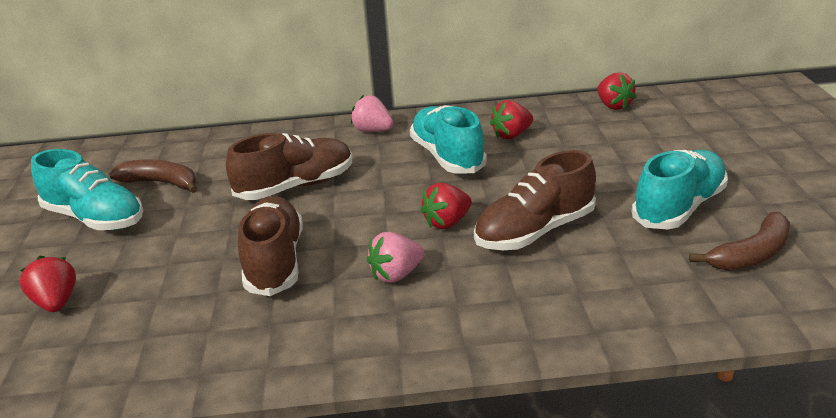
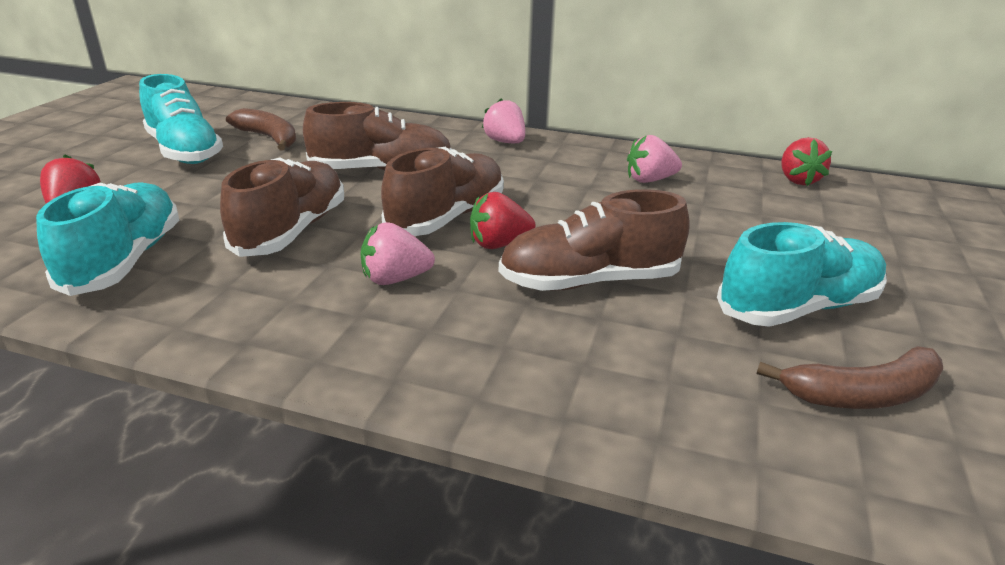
camera: 20 degrees right, 0 degrees up
turquoise shoe [410,105,487,174] -> turquoise shoe moved to [36,182,179,296]
red strawberry [490,100,533,139] -> pink strawberry [627,135,682,183]
none -> brown shoe [381,147,504,236]

